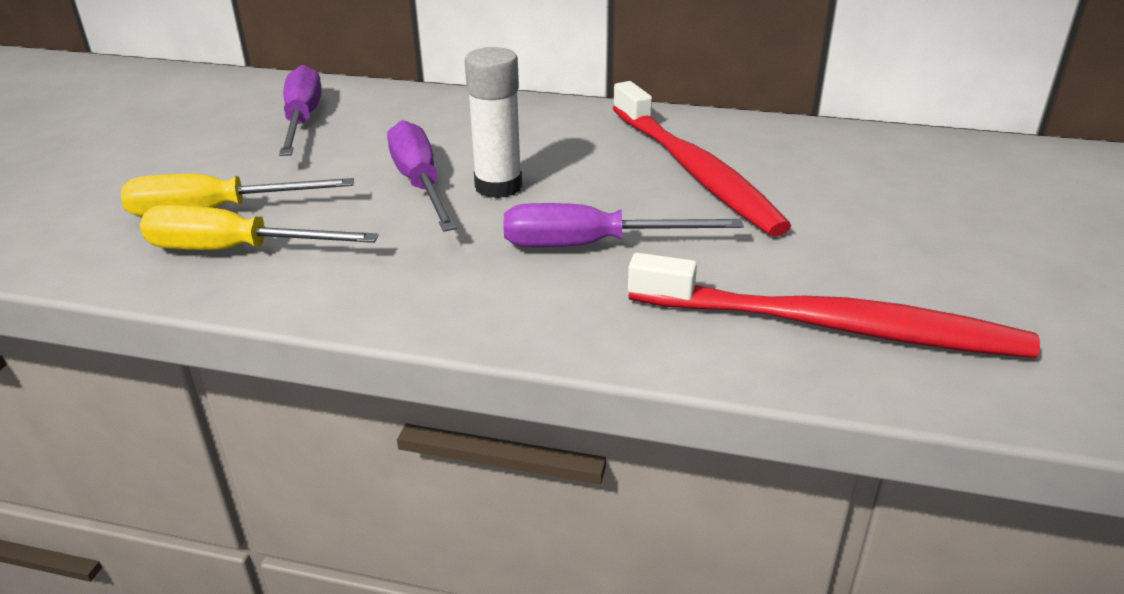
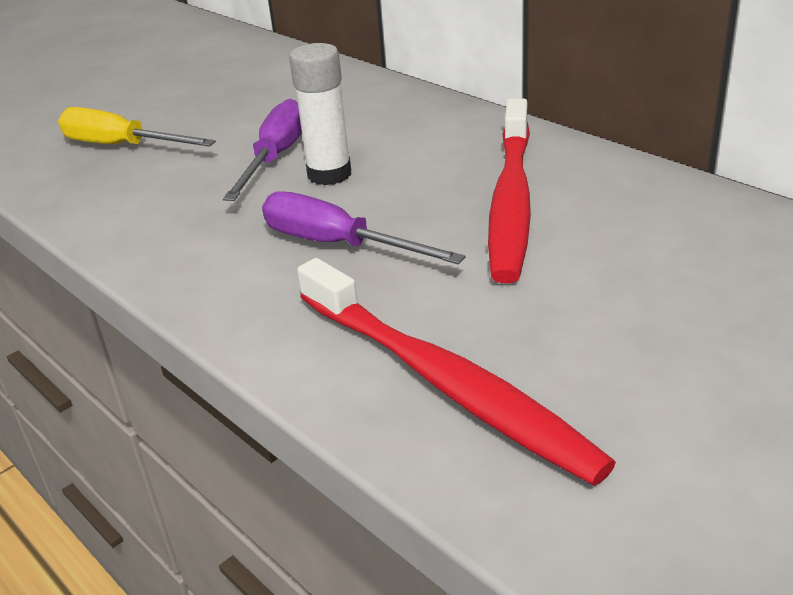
camera: 35 degrees right, 0 degrees up
yellow screwdriver [140,205,379,250] -> none
purple screwdriver [279,65,322,156] -> none

